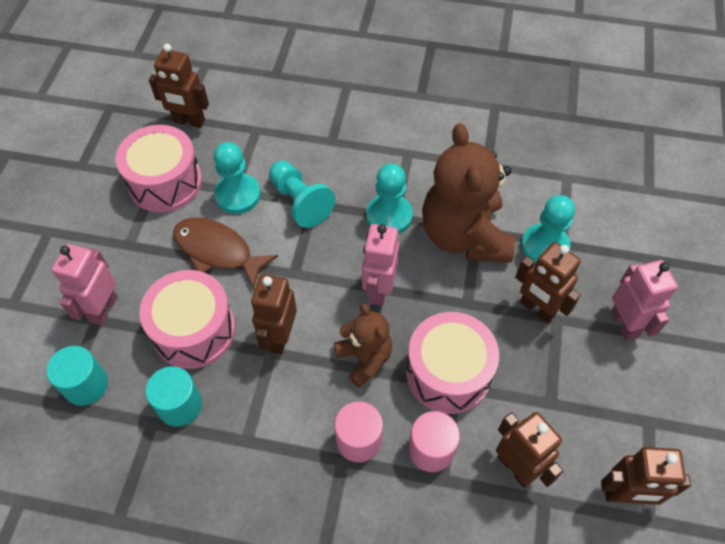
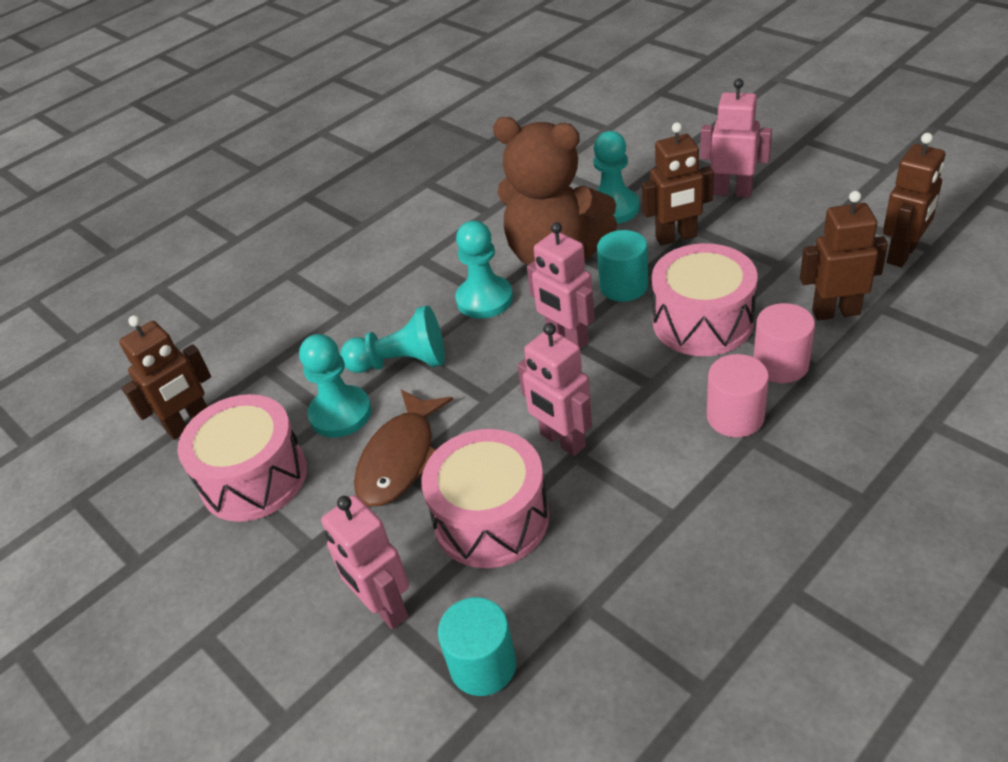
camera: 50 degrees left, 15 degrees down
turquoise cylinder [145,366,202,427] -> turquoise cylinder moved to [597,230,648,302]
brown fish [173,218,278,288] -> brown fish turned 45 degrees counterclockwise [354,389,453,506]
brown robot [251,274,297,354] -> pink robot [517,323,592,456]
brown teddy bear [334,303,392,388] -> none

